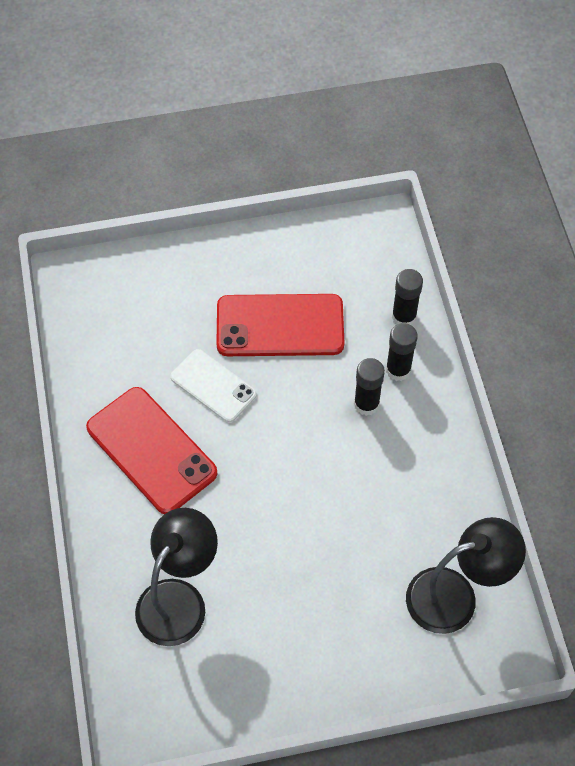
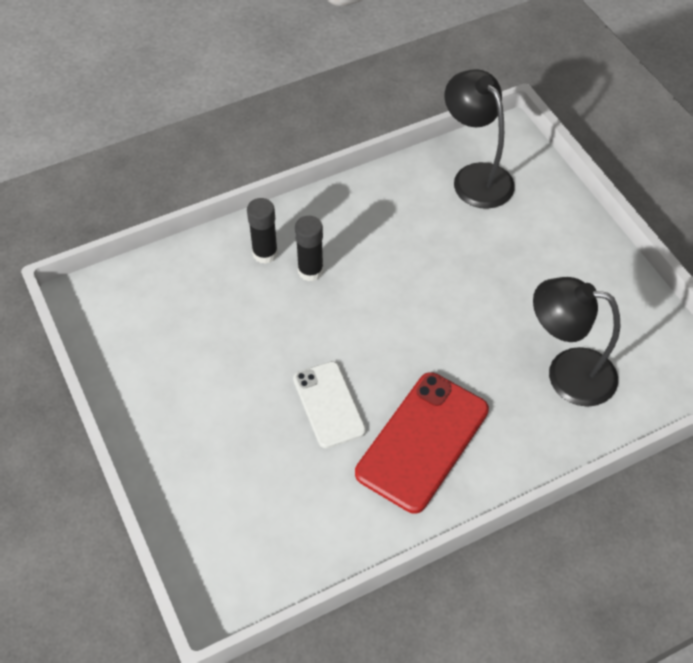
camera: 105 degrees left, 5 degrees down
white phone [170,349,257,422] -> white phone turned 45 degrees counterclockwise [293,361,366,448]
red phone [216,294,344,356] -> none
black glue stick [392,269,423,325] -> none

